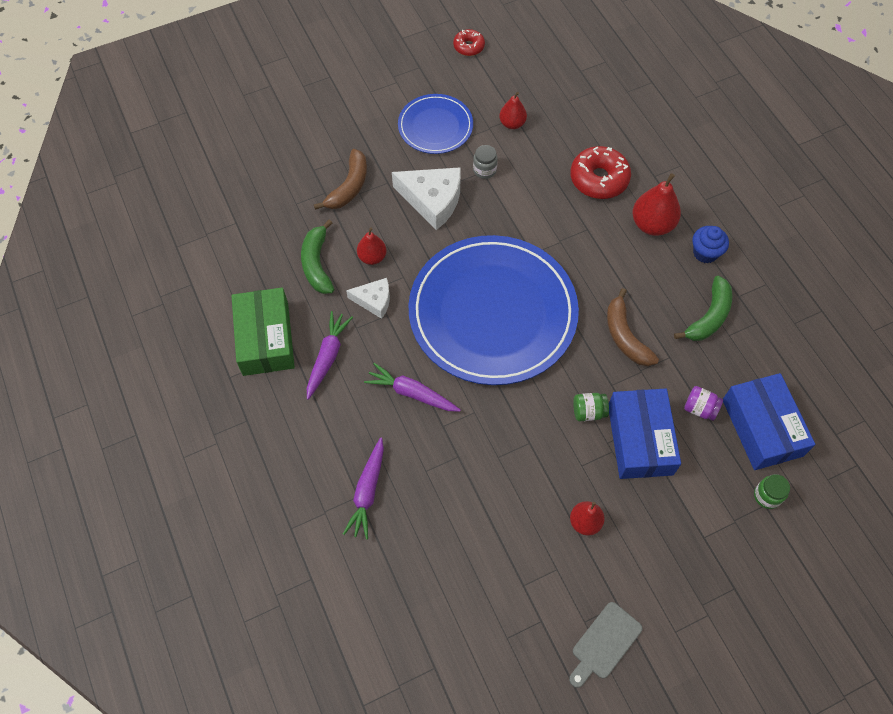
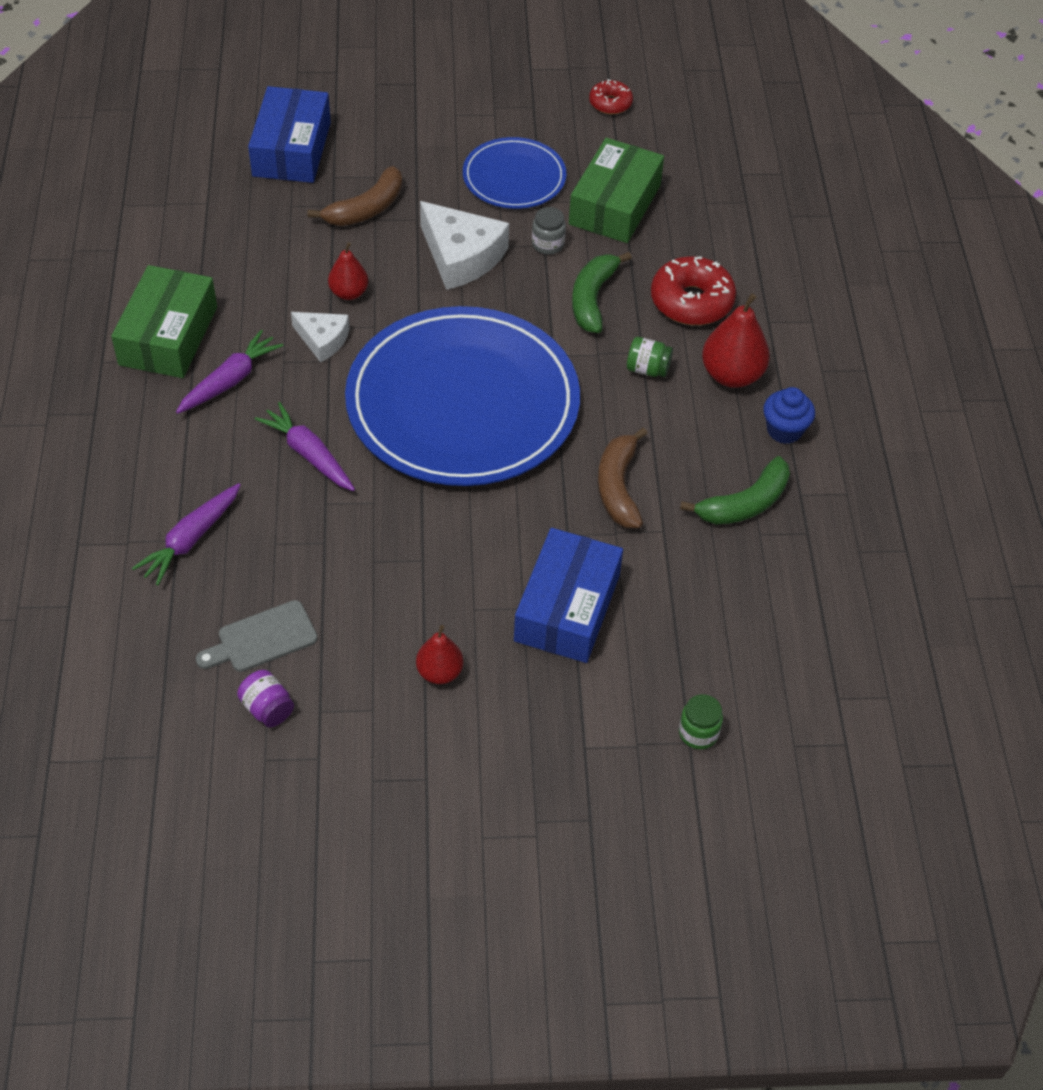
camera: 20 degrees right, 10 degrees down
green banana [301,220,334,294] -> green banana moved to [572,252,632,333]
red pear [499,92,527,129] -> green box [569,138,664,243]
grey cutting board [569,602,642,688] -> grey cutting board moved to [196,600,318,672]
green jar [573,393,609,421] -> green jar moved to [627,337,673,377]
purple jar [684,386,723,421] -> purple jar moved to [237,670,294,727]
blue box [723,373,816,470] -> blue box moved to [248,86,331,183]

